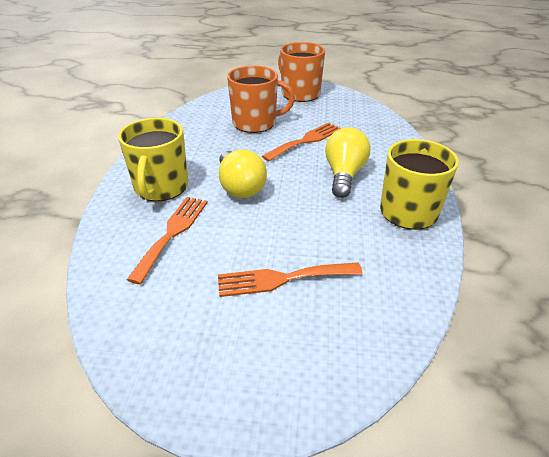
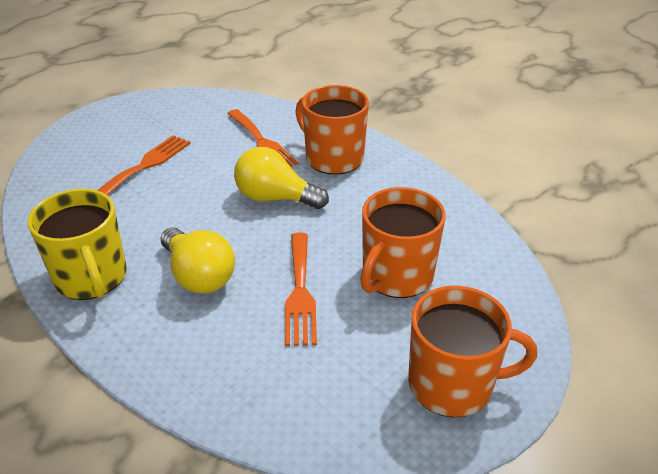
camera: 130 degrees right, 0 degrees up
yellow mug [118,118,188,201] -> orange mug [295,85,369,175]

